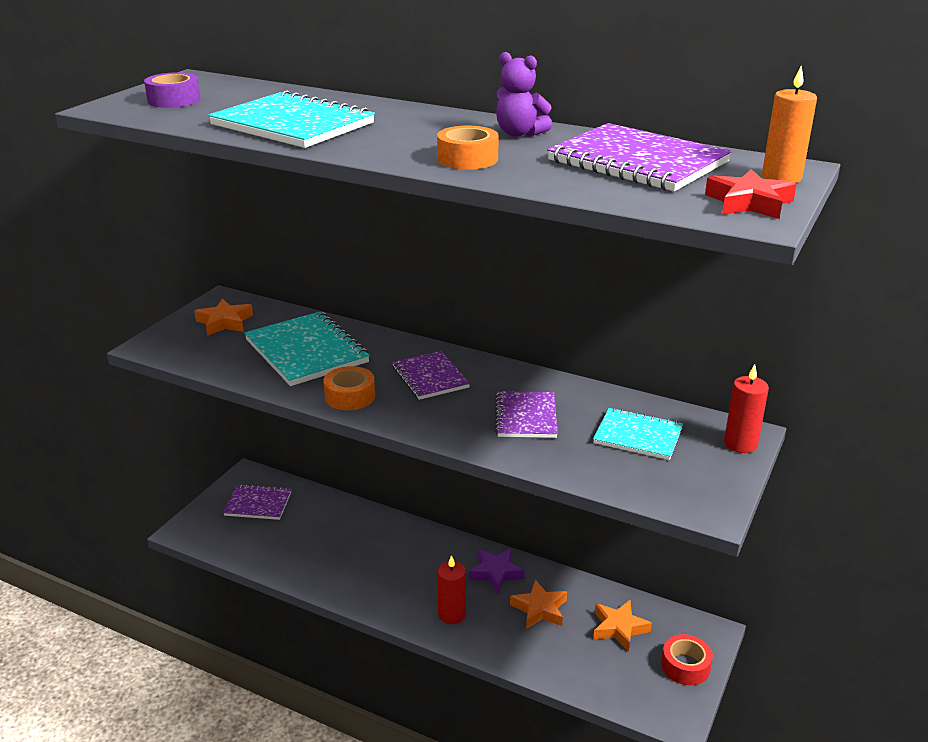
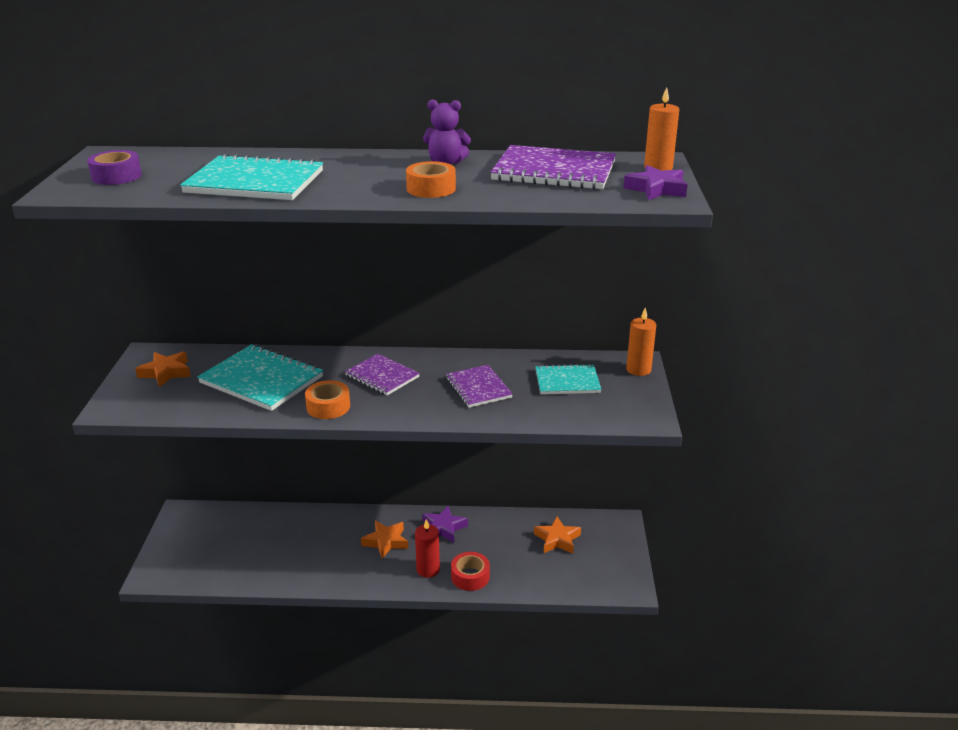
camera: 25 degrees left, 0 degrees up
purple notebook [223,484,292,520] -> none
orange star [510,580,567,629] -> orange star moved to [361,521,408,559]
red tape [661,634,713,685] -> red tape moved to [451,552,490,591]
red star [705,169,797,219] -> purple star [623,165,688,200]
red candle [724,364,769,453] -> orange candle [626,308,656,376]

